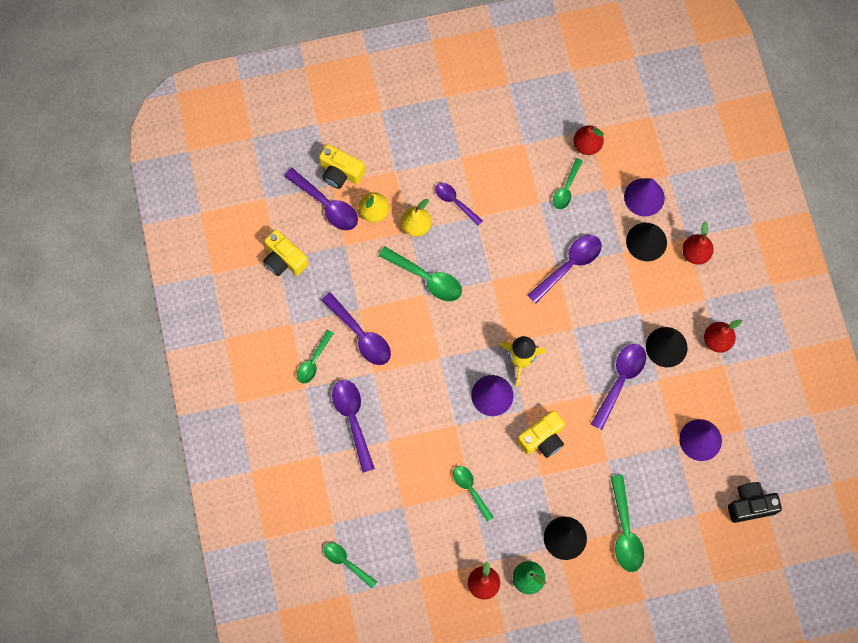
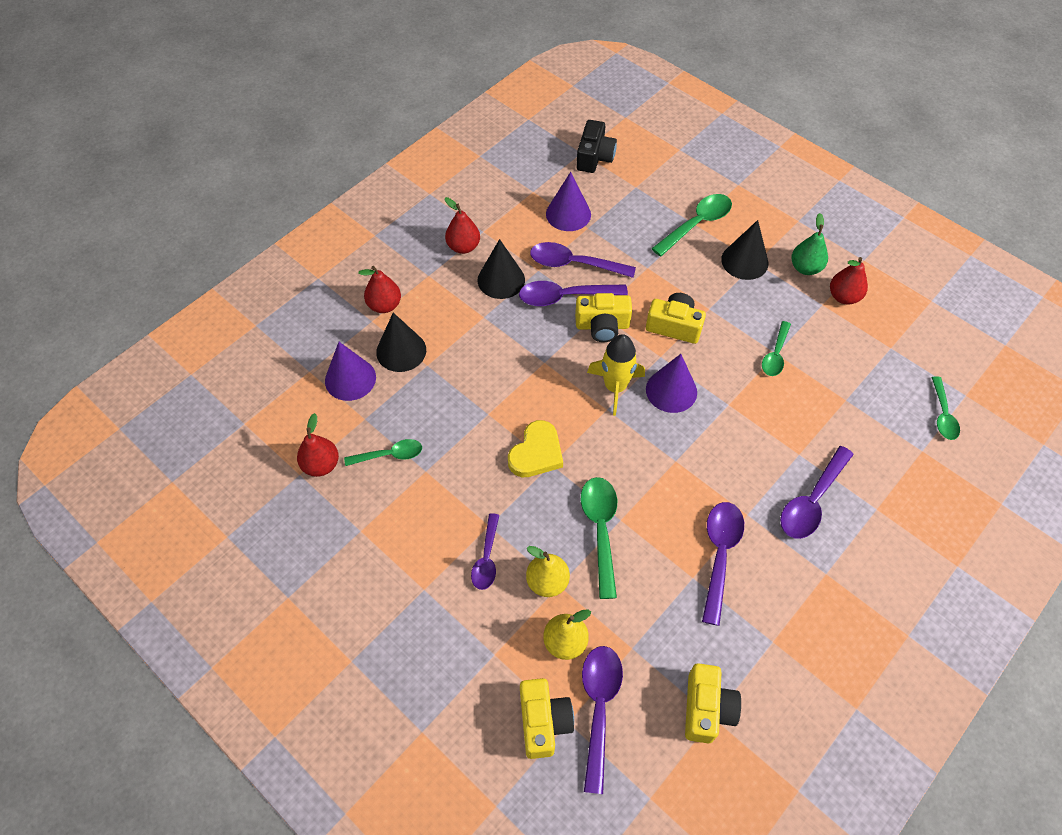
camera: 125 degrees left, 15 degrees down
green spoon [297,330,334,384] -> none
purple spoon [527,235,602,304] -> purple spoon moved to [530,242,636,278]
black camera [728,482,782,523] -> black camera turned 120 degrees counterclockwise [576,120,617,173]
none -> yellow heart [508,420,563,477]
none -> yellow camera [575,293,632,342]

